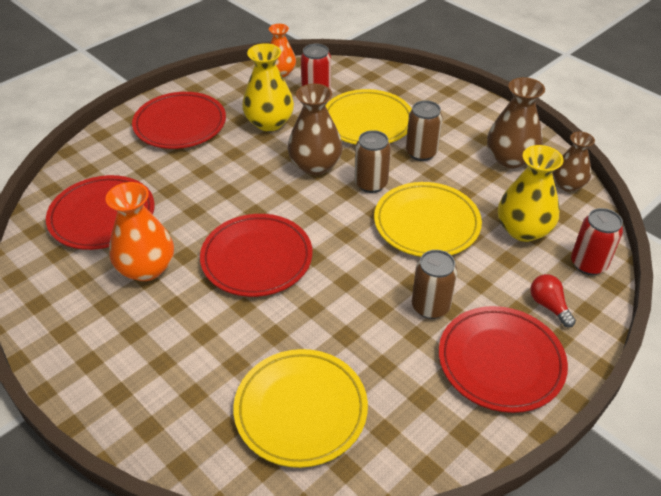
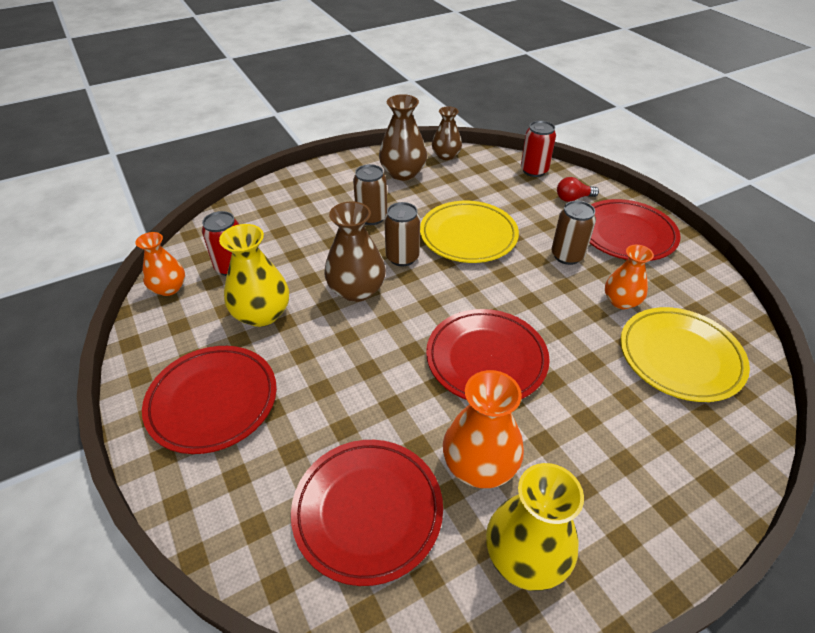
camera: 75 degrees left, 0 degrees up
yellow plate [325,89,412,145] -> none
yellow vase [498,145,563,242] -> yellow vase moved to [486,463,584,591]
none -> orange vase [605,245,654,309]

